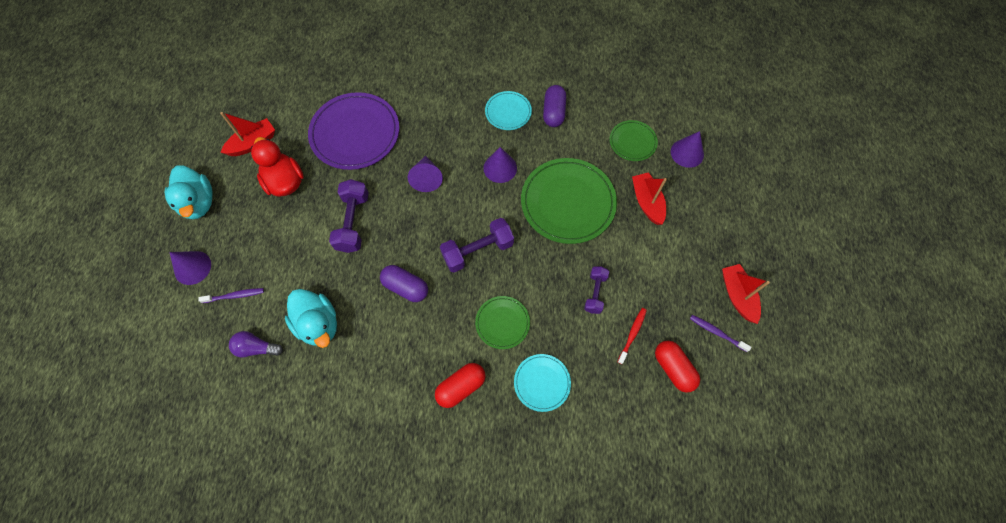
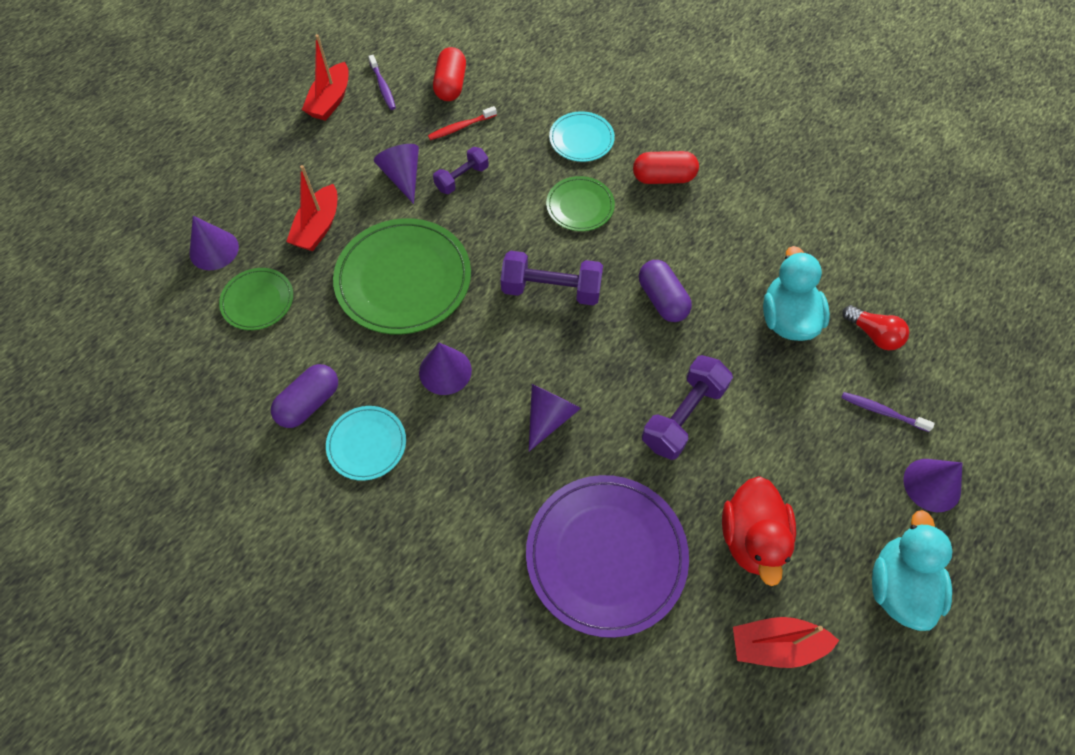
camera: 145 degrees left, 5 degrees down
purple light bulb [229,331,283,358] -> red light bulb [842,305,909,350]
none -> purple cone [374,144,419,204]

